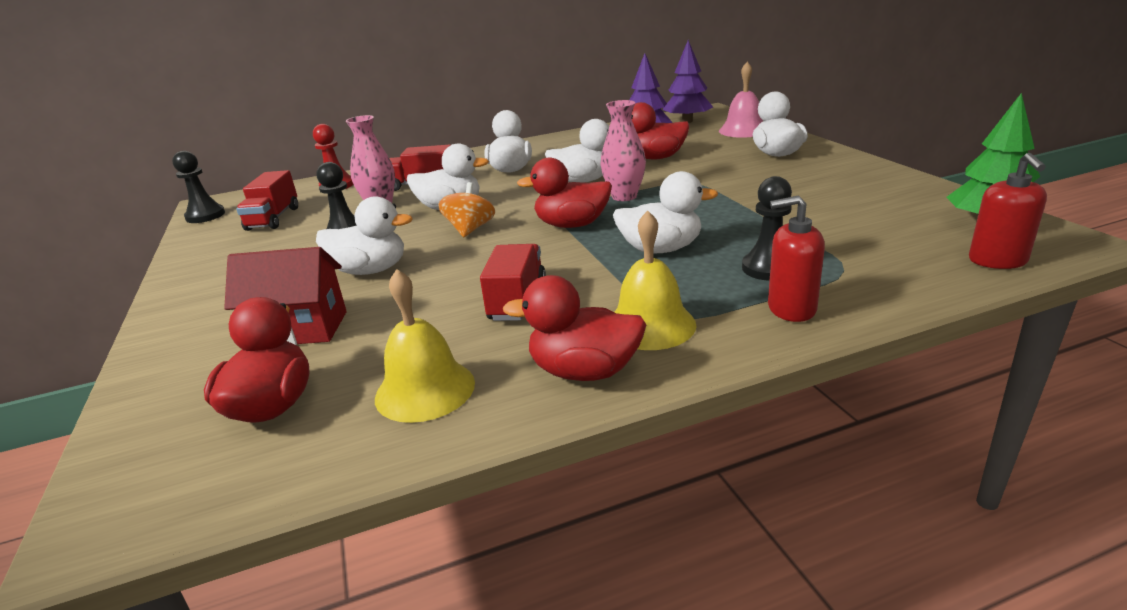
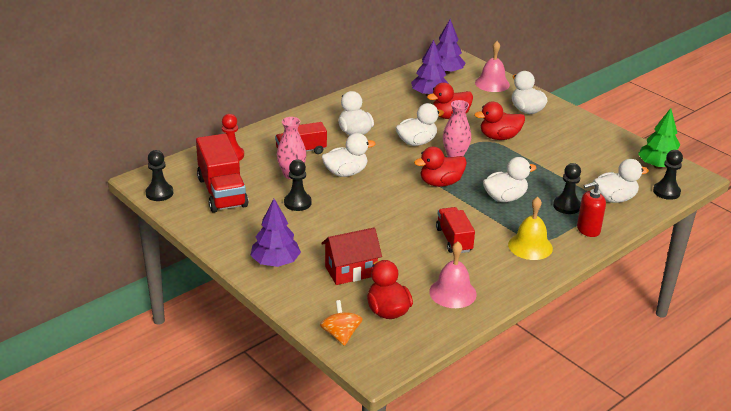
camera: 25 degrees left, 5 degrees up
red truck [236,170,298,231] -> red truck [196,134,248,213], size x1.59
white duck [316,196,412,275] -> white duck moved to [593,159,649,203]
yellow bell [375,269,475,423] -> pink bell [429,242,477,308]
orange spinning top [439,182,495,237] -> orange spinning top moved to [320,300,363,346]
red duck [503,275,646,381] -> red duck moved to [474,102,525,140]
red soap dispenser [969,153,1047,269] -> black pawn [653,150,683,200]
none -> purple tree [250,199,301,267]

